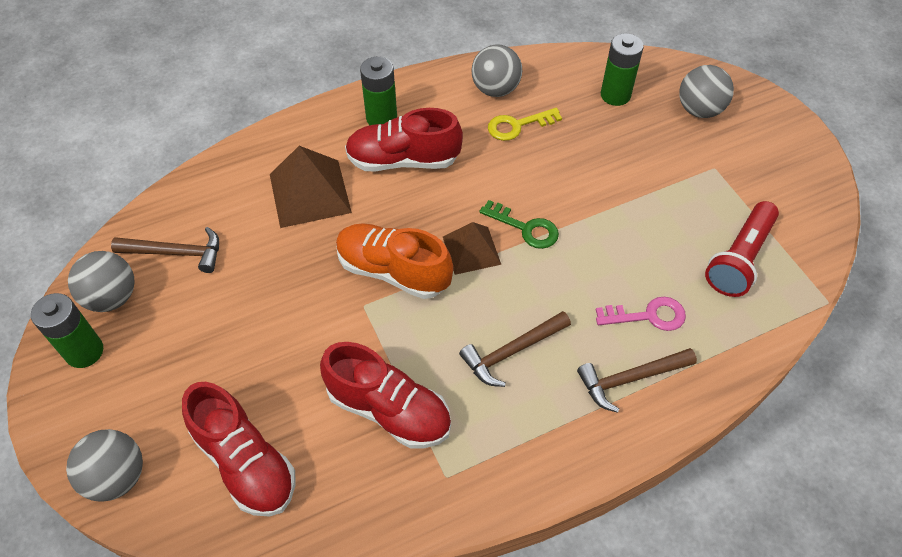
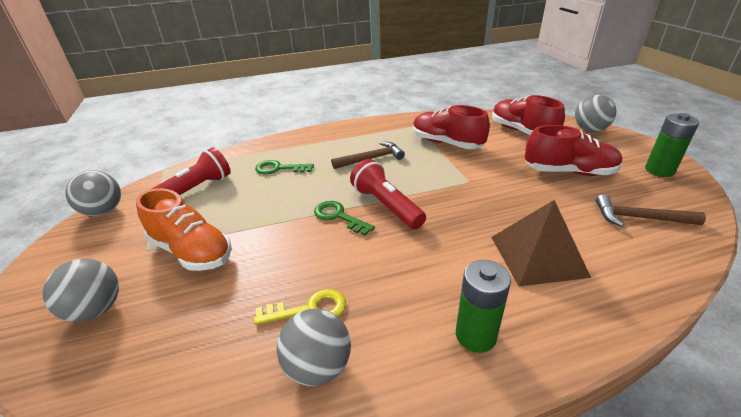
camera: 170 degrees left, 20 degrees down
grey ball [68,251,135,312] -> grey ball moved to [65,170,121,216]
orange shoe [336,223,453,299] -> orange shoe moved to [136,188,232,271]
red shoe [345,108,463,171] -> red shoe moved to [525,125,623,176]
brown pyramid [443,222,501,275] -> red flashlight [350,159,426,229]
brown hammer [577,348,697,413] -> none
pink key [596,297,686,331] -> green key [255,160,314,174]
green battery [601,33,644,106] -> none

